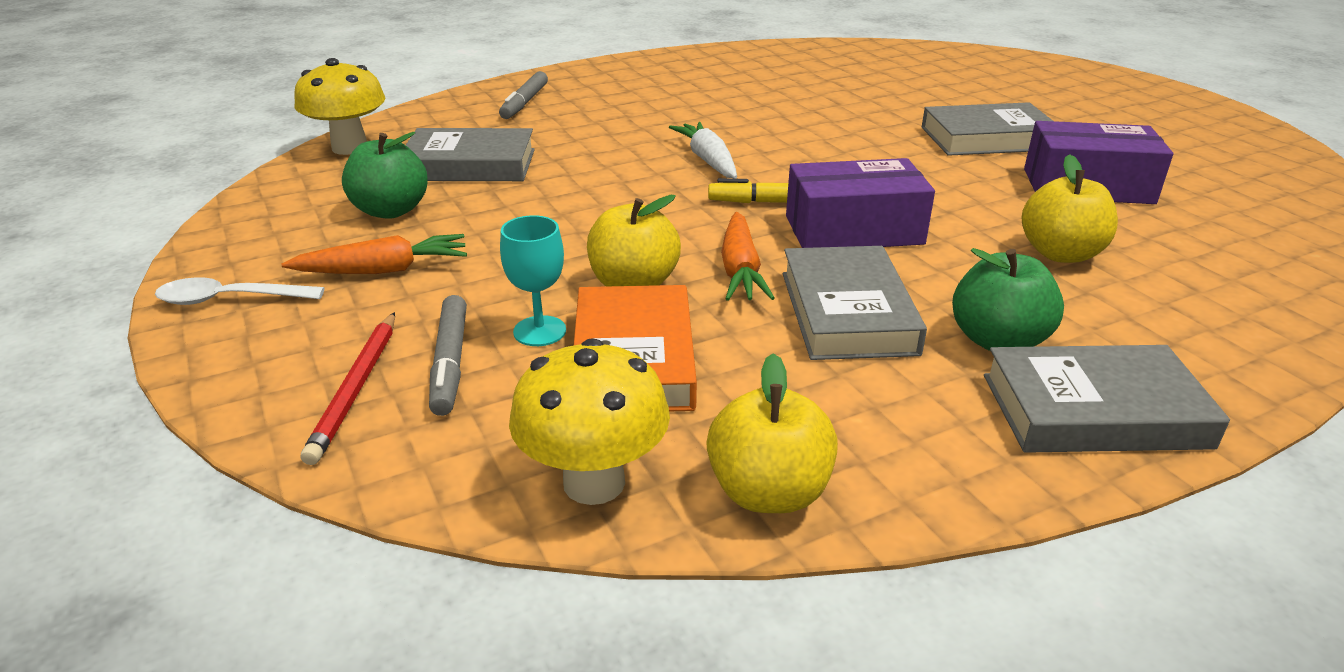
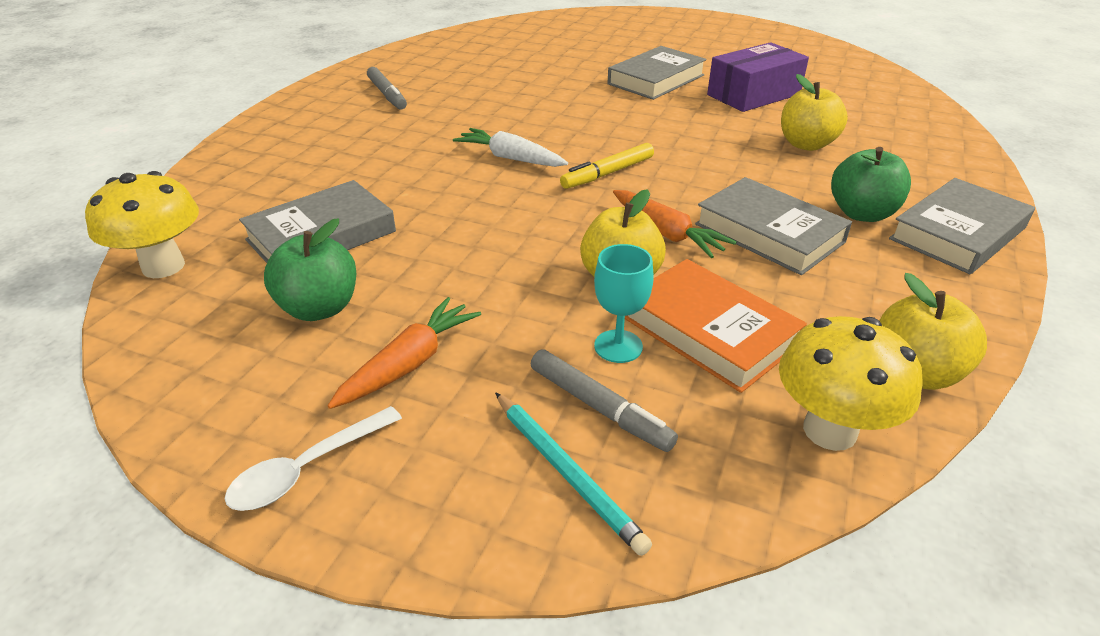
camera: 40 degrees left, 5 degrees up
red pencil [301,312,395,465] -> turquoise pencil [495,392,652,556]
grey marker [499,71,548,119] -> grey marker moved to [367,67,407,109]
purple box [786,158,935,248] -> none

